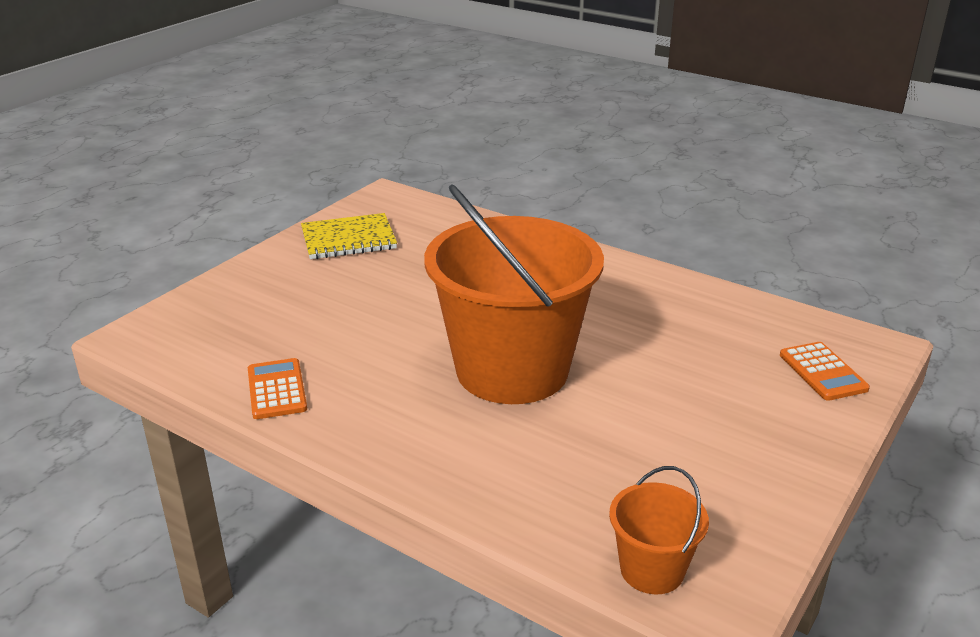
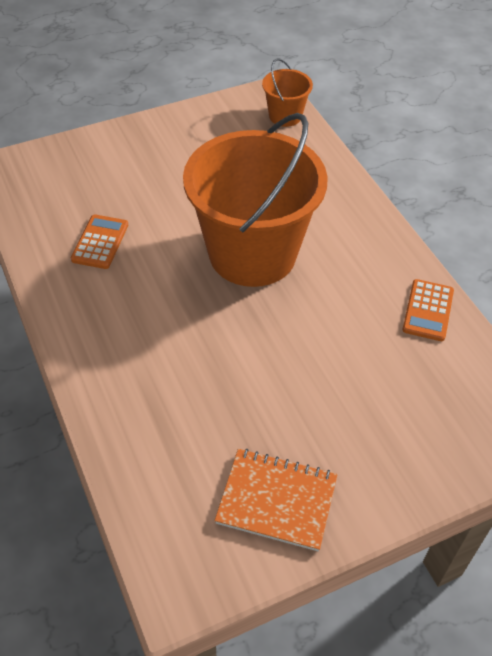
camera: 150 degrees left, 20 degrees up
yellow notebook [301,213,397,259] -> orange notebook [215,449,338,551]
orange calculator [780,342,870,401] -> orange calculator moved to [71,214,128,269]

